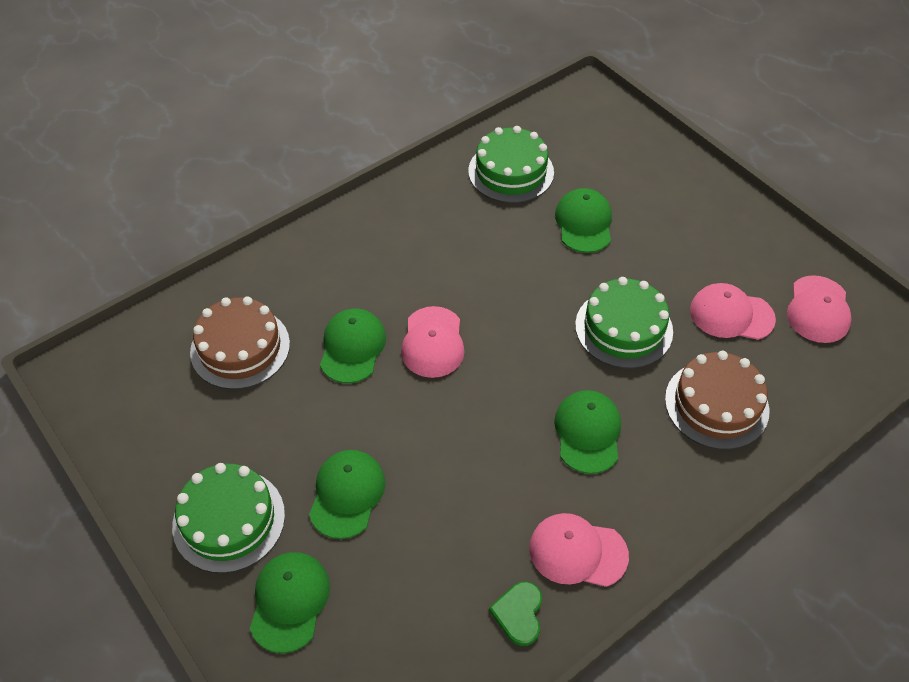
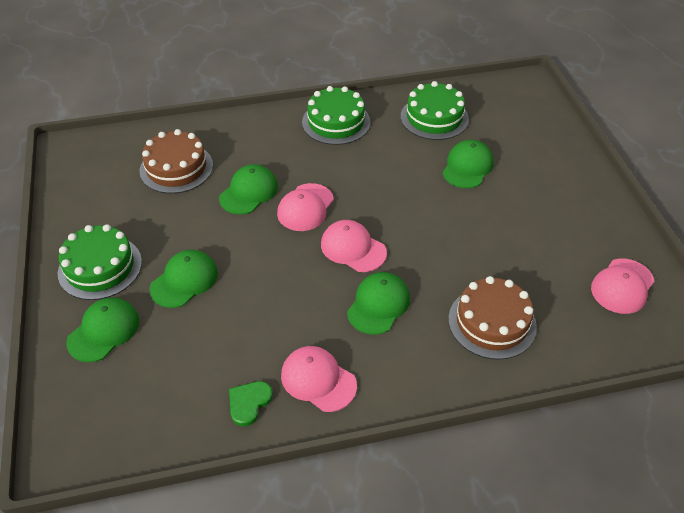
camera: 25 degrees right, 5 degrees down
green cake [575,277,673,369] -> green cake moved to [302,86,370,145]
pink cap [690,283,776,340] -> pink cap moved to [321,220,387,272]

